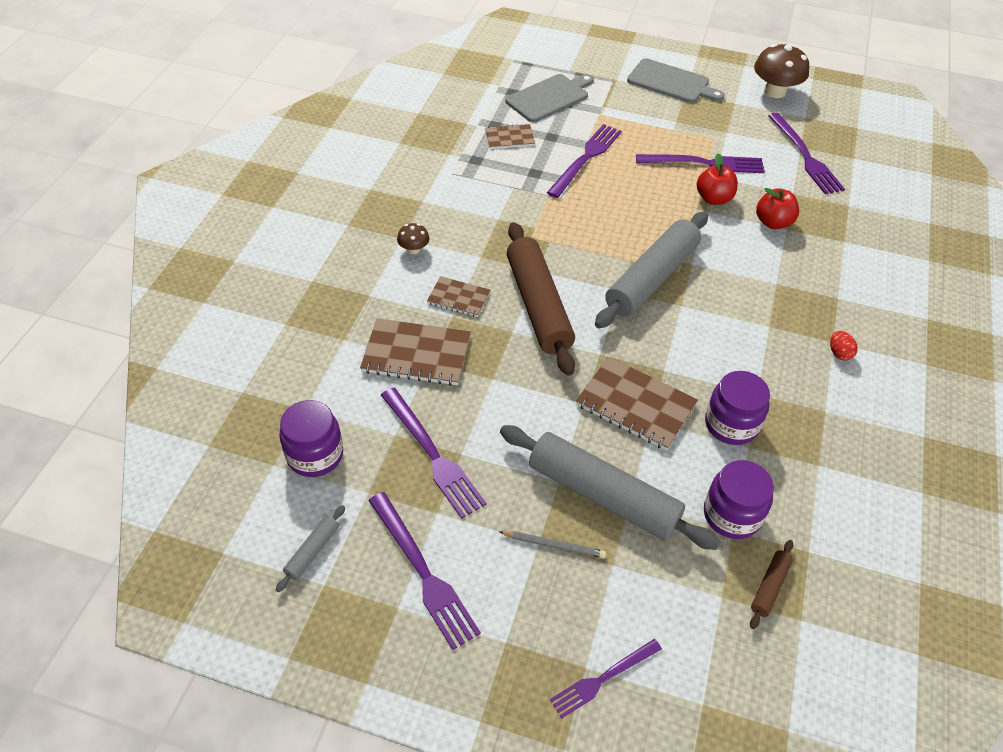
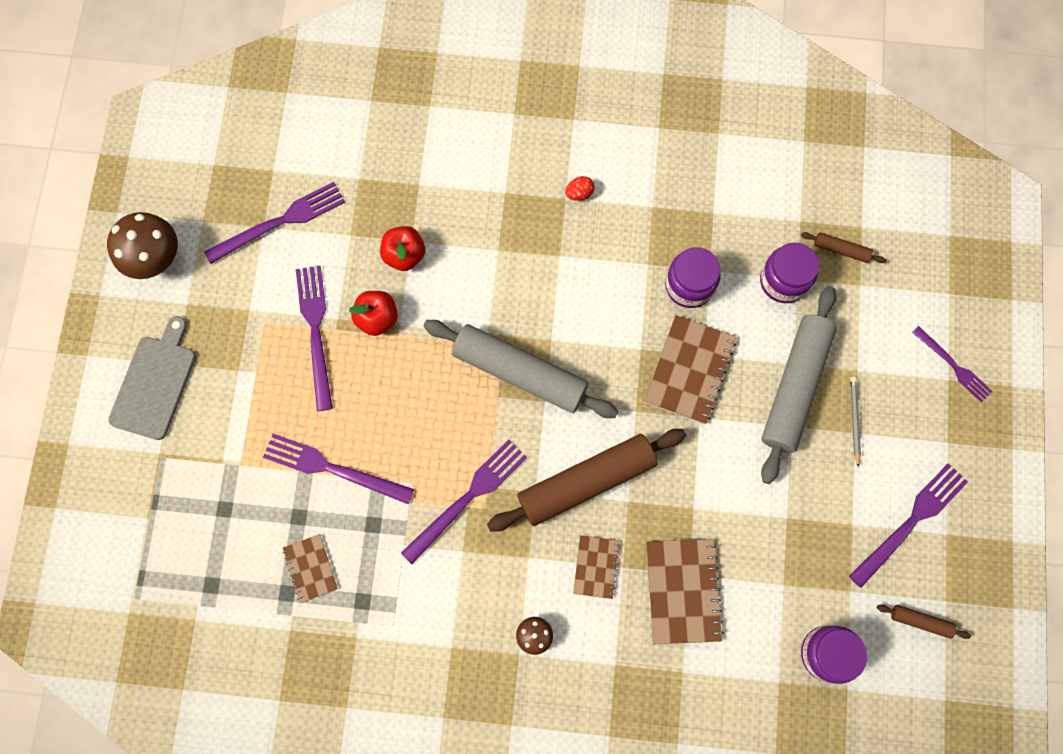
camera: 100 degrees left, 25 degrees up
grey rolling pin [276,505,345,592] -> brown rolling pin [877,605,971,639]
purple fork [381,388,487,519] -> purple fork moved to [401,439,527,564]
grey cutting board [505,74,594,122] -> none

